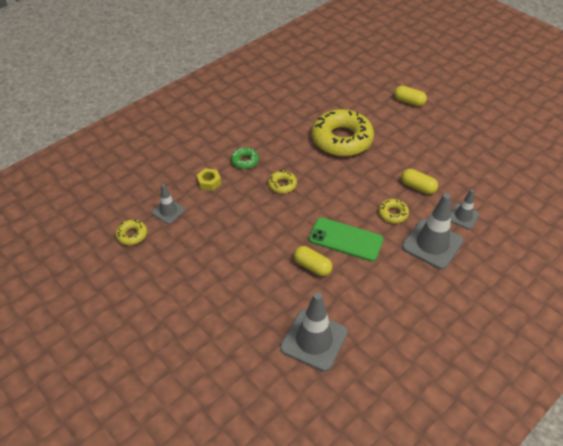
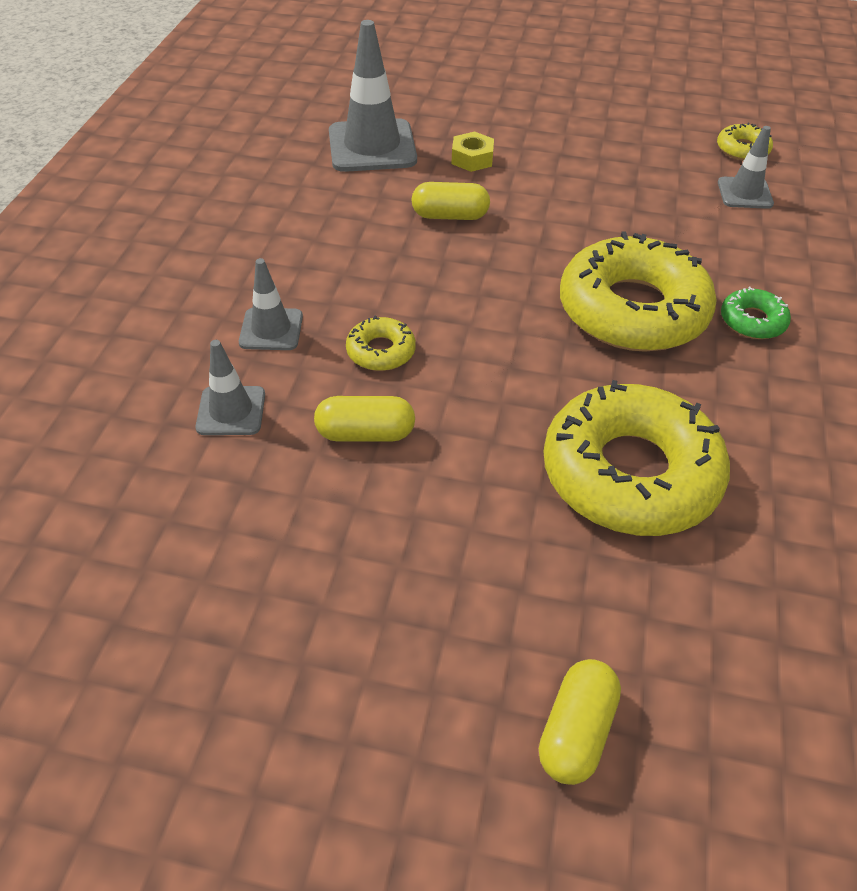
camera: 145 degrees right, 0 degrees up
yellow nut [197,168,221,191] -> yellow nut moved to [452,132,494,172]
yellow donut [268,170,297,193] -> yellow donut [560,232,717,352], size x2.29
green phone [309,217,384,261] -> none
yellow capsule [394,86,427,106] -> yellow capsule turned 60 degrees counterclockwise [539,659,621,785]
grey traffic cone [402,193,463,269] -> grey traffic cone [239,258,303,350], size x0.55

